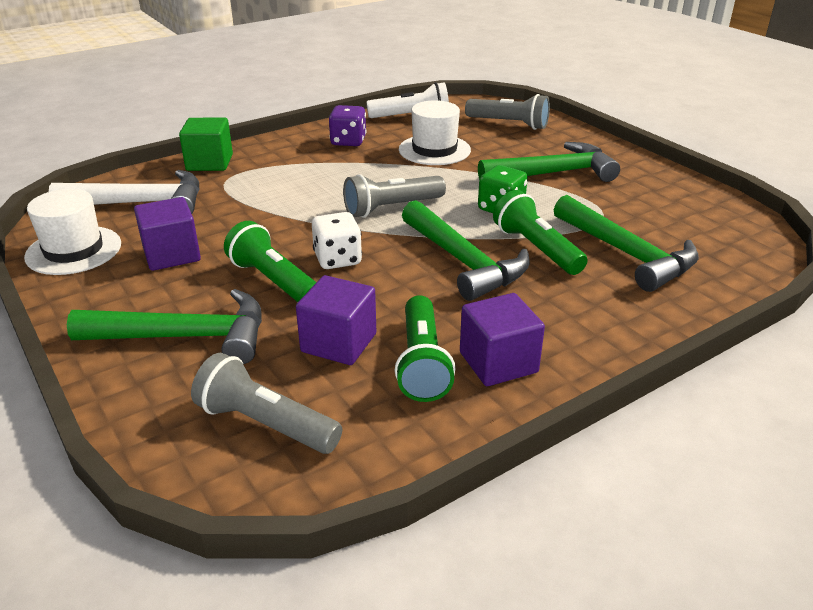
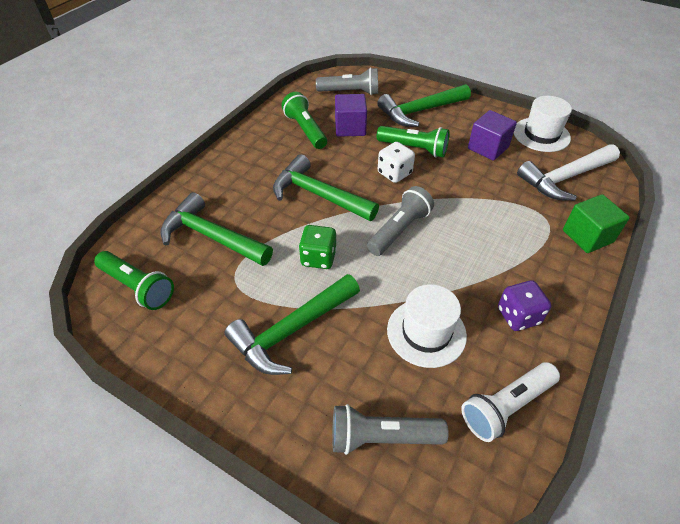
camera: 155 degrees right, 15 degrees up
purple cube [460,293,545,386] -> none
green flashlight [493,190,588,275] -> green flashlight moved to [94,251,174,310]

